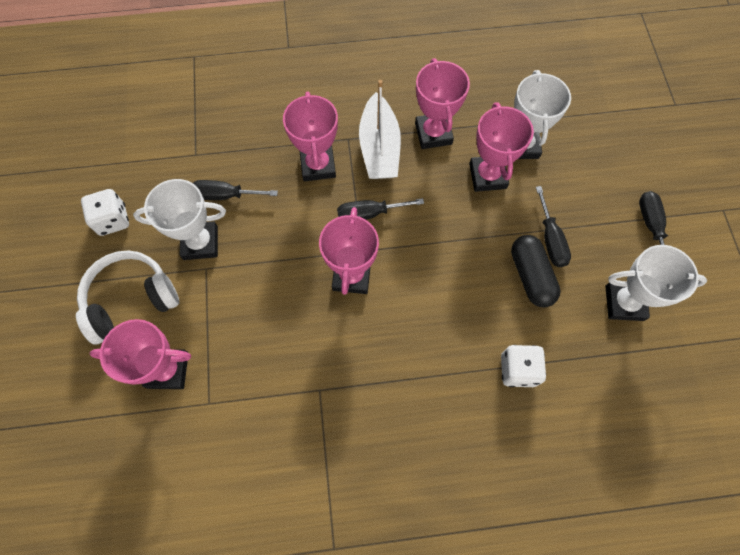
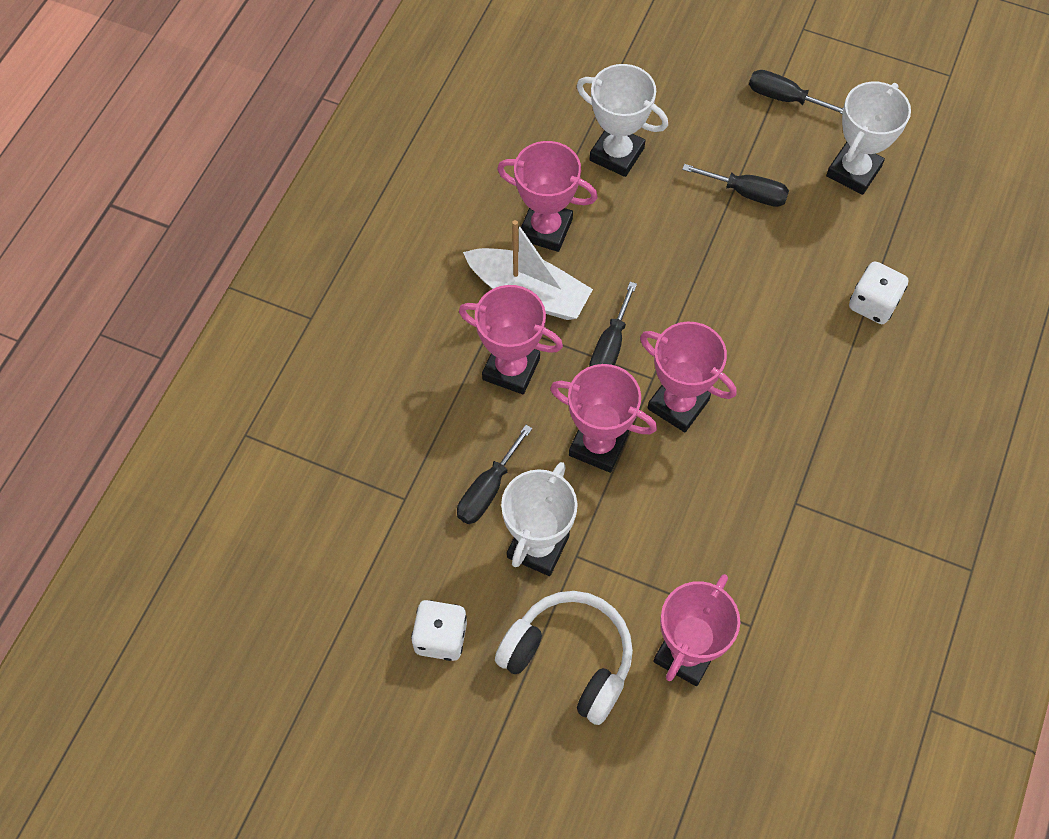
camera: 60 degrees left, 5 degrees down
white headphones [76,250,179,345] -> white headphones turned 120 degrees clockwise [495,591,633,725]
pink trophy [469,102,534,192] -> pink trophy moved to [550,364,657,473]
black capsule [511,235,560,307] -> none

